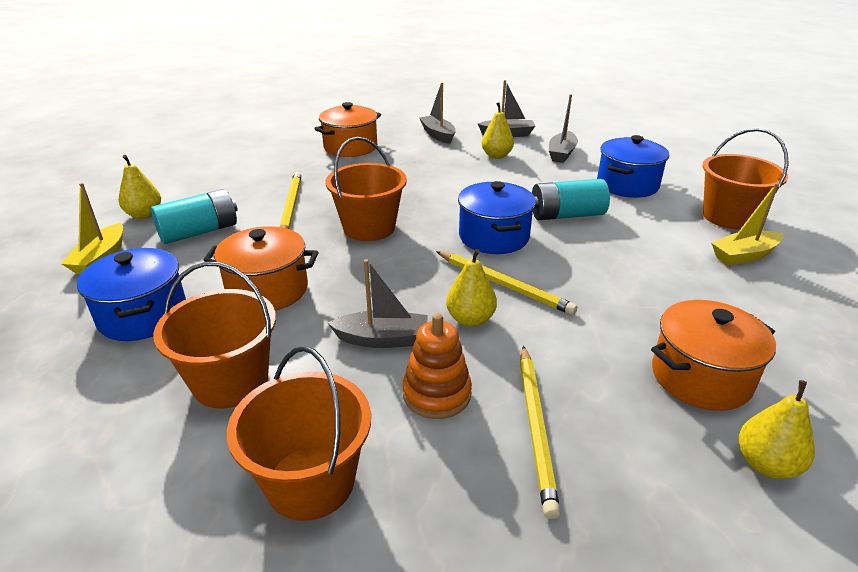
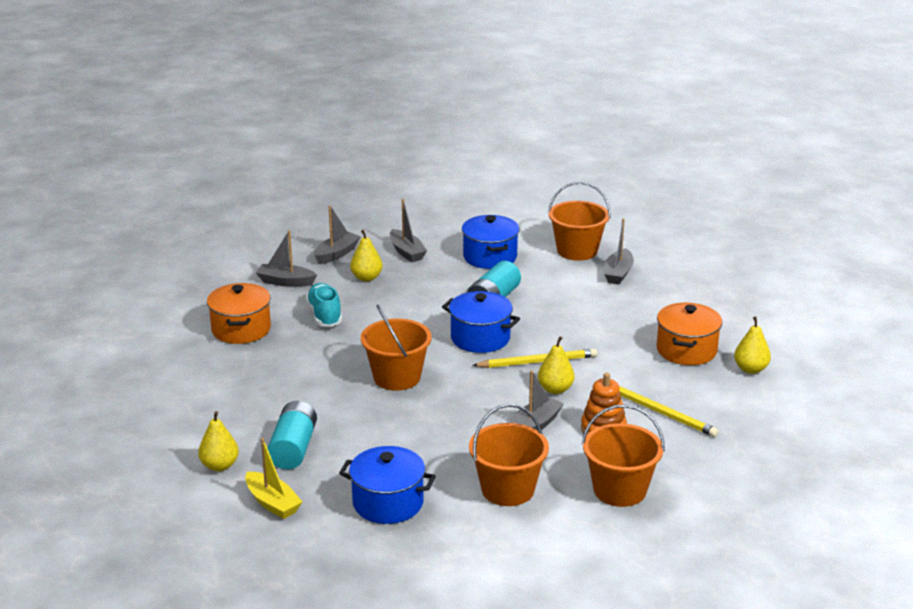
camera: 50 degrees left, 5 degrees down
orange pot [203,226,318,311] -> none
yellow pencil [280,172,302,229] -> none
yellow boat [711,183,783,265] -> grey boat [604,219,634,285]
none -> turquoise shoe [306,283,342,327]

